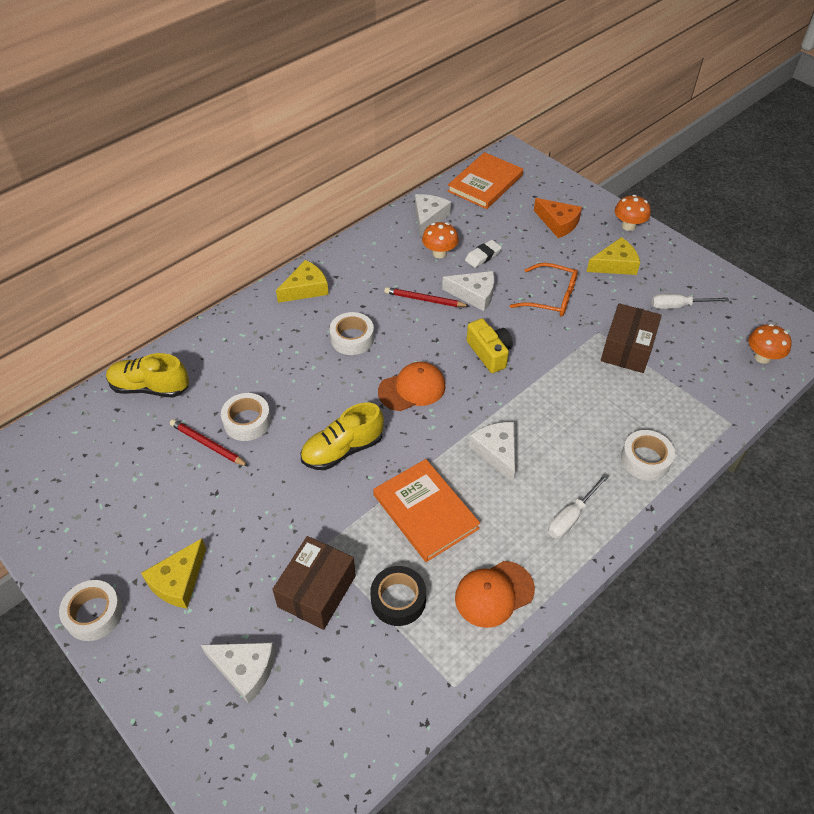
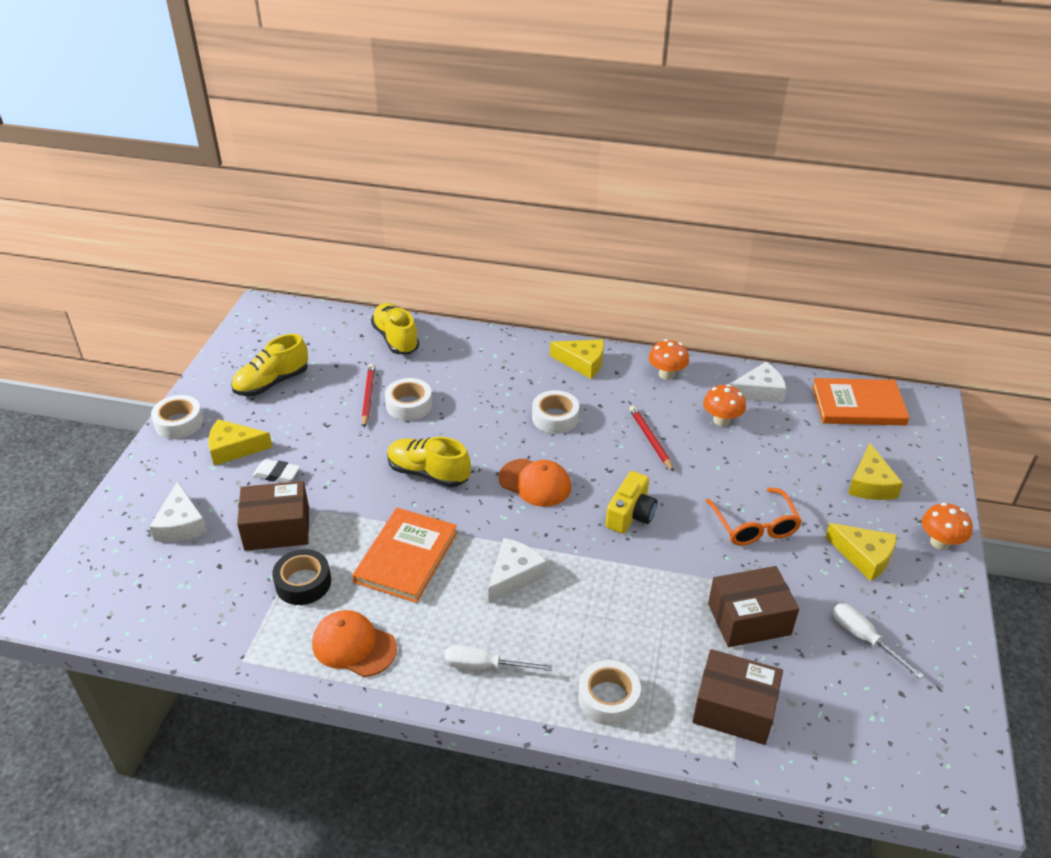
camera: 55 degrees right, 10 degrees down
white cheese [442,271,494,311] -> none
white eraser [465,240,502,268] -> white eraser moved to [252,459,300,483]
orange cheese [534,198,582,238] -> yellow cheese [848,443,903,500]
orange mushroom [749,324,792,364] -> orange mushroom moved to [649,339,689,380]
none -> yellow shoe [231,334,308,396]
none -> brown box [692,649,783,745]

